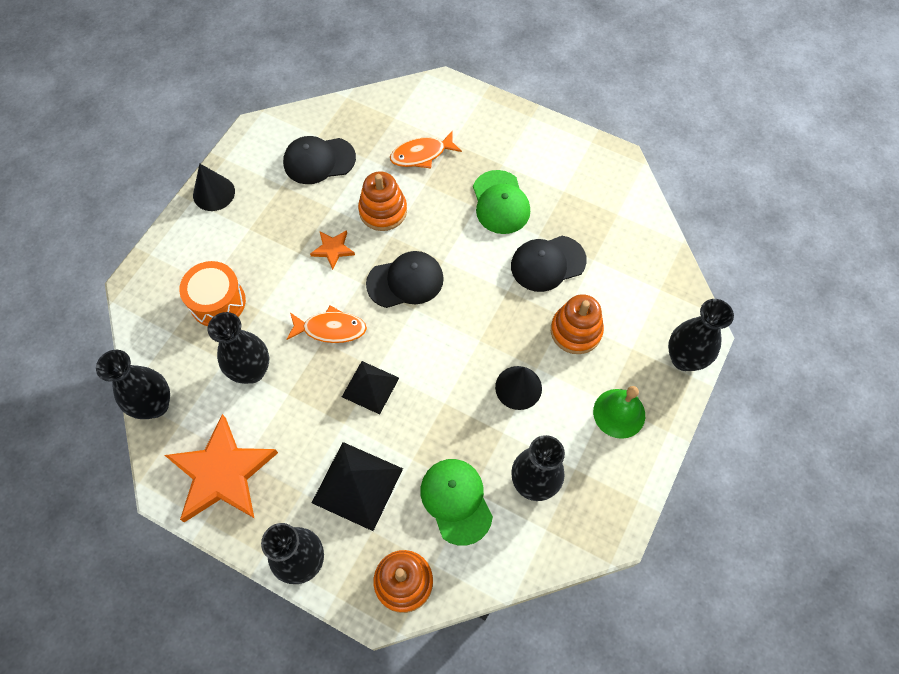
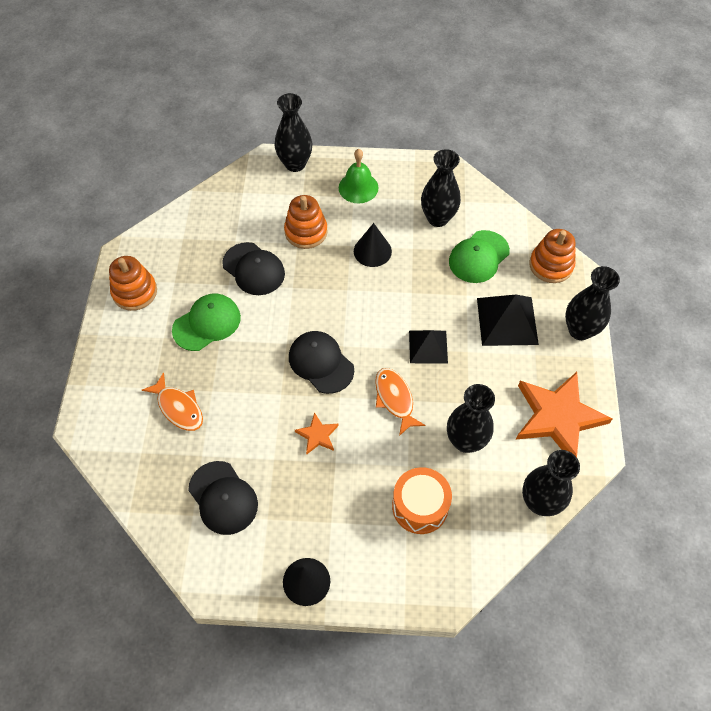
camera: 115 degrees left, 5 degrees down
orange stacking toy [358,171,407,231] -> orange stacking toy moved to [109,256,157,311]

